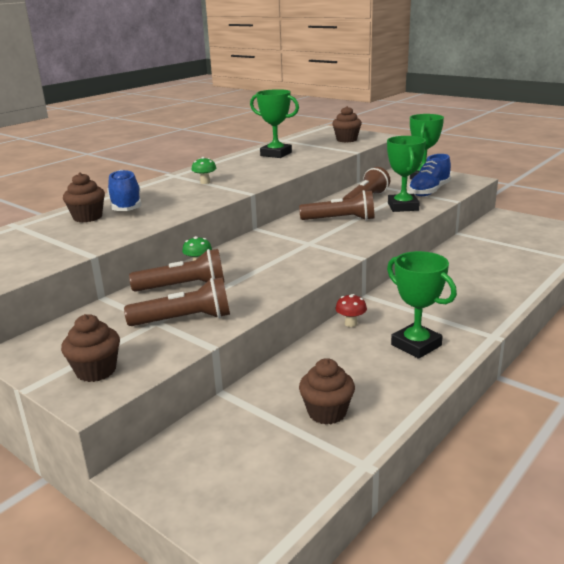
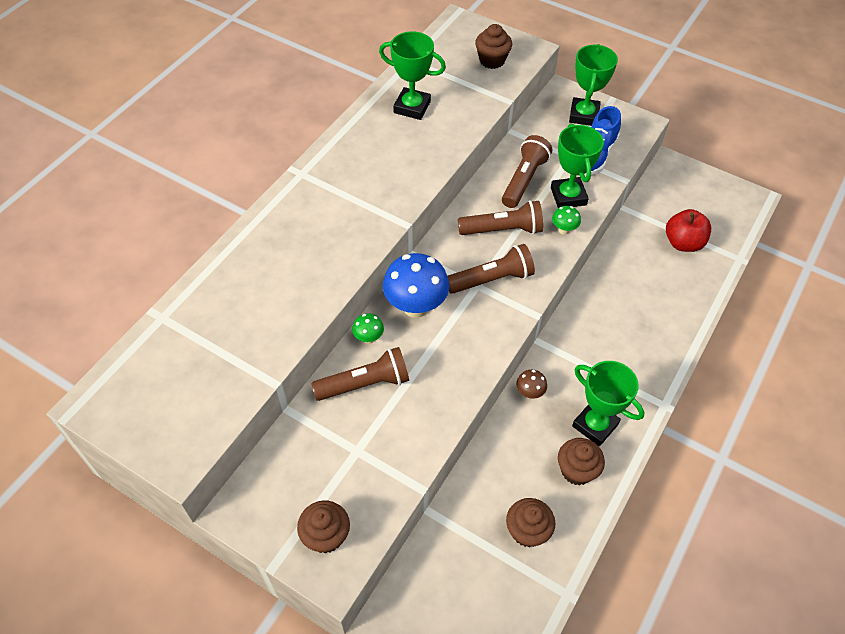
camera: 10 degrees left, 30 degrees up
brown cupcake [63,172,105,222] -> brown cupcake moved to [558,438,605,485]
blue shoe [107,170,141,211] -> none
brown flashlight [124,277,230,326] -> brown flashlight moved to [447,244,535,294]
green mushroom [191,157,216,184] -> green mushroom moved to [552,206,581,235]
red mushroom [335,294,367,327] -> brown mushroom [516,370,547,399]
none -> blue mushroom [383,253,449,318]
none -> red apple [666,209,711,252]

